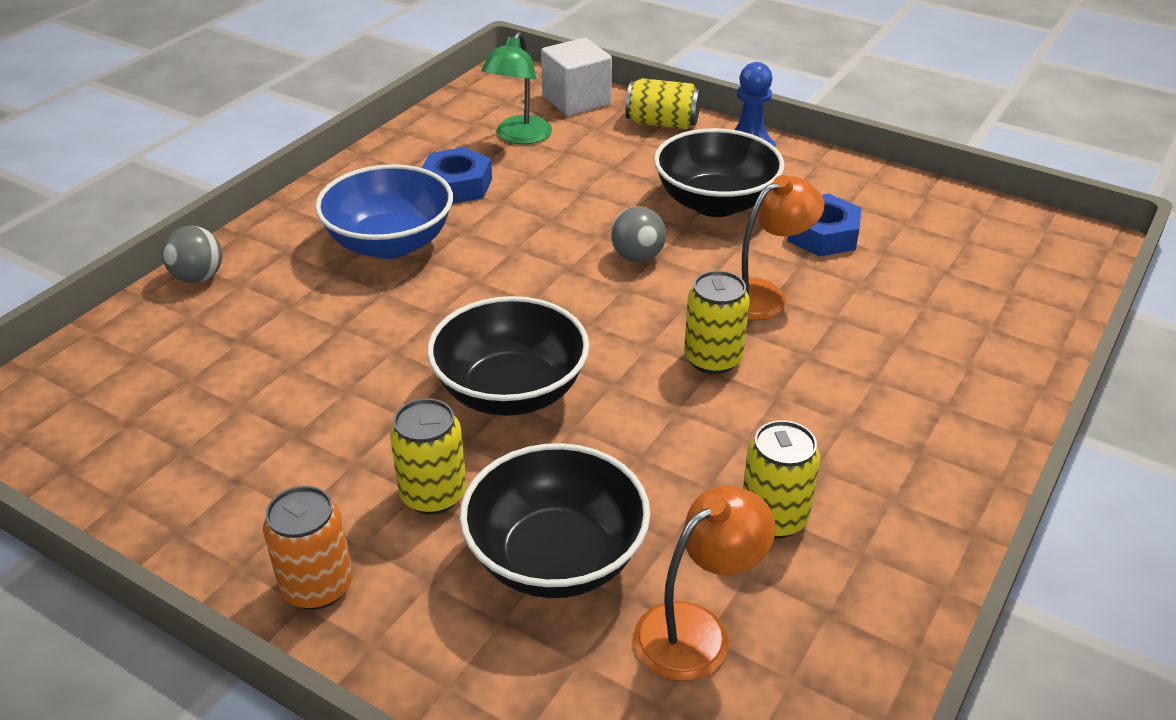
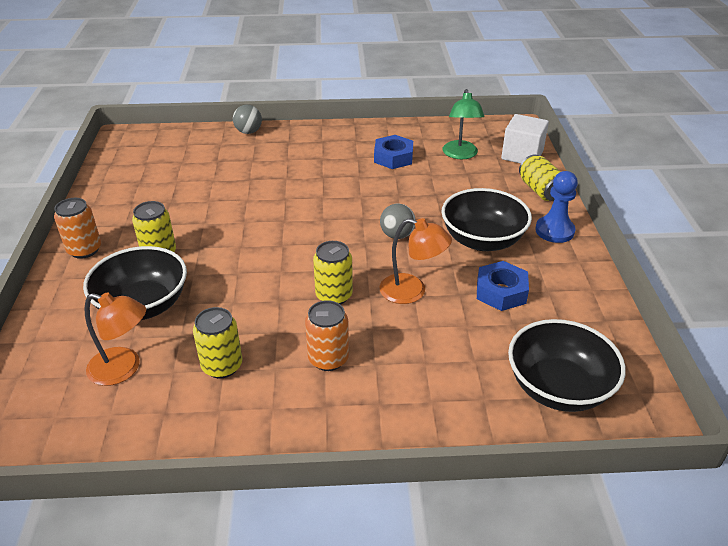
camera: 55 degrees right, 0 degrees up
blue bowl [315,164,453,259] -> none
black bowl [427,296,589,416] -> black bowl moved to [508,319,626,412]
green lamp [481,32,552,144] -> green lamp turned 75 degrees counterclockwise [442,89,485,159]
none -> orange can [305,300,349,371]

